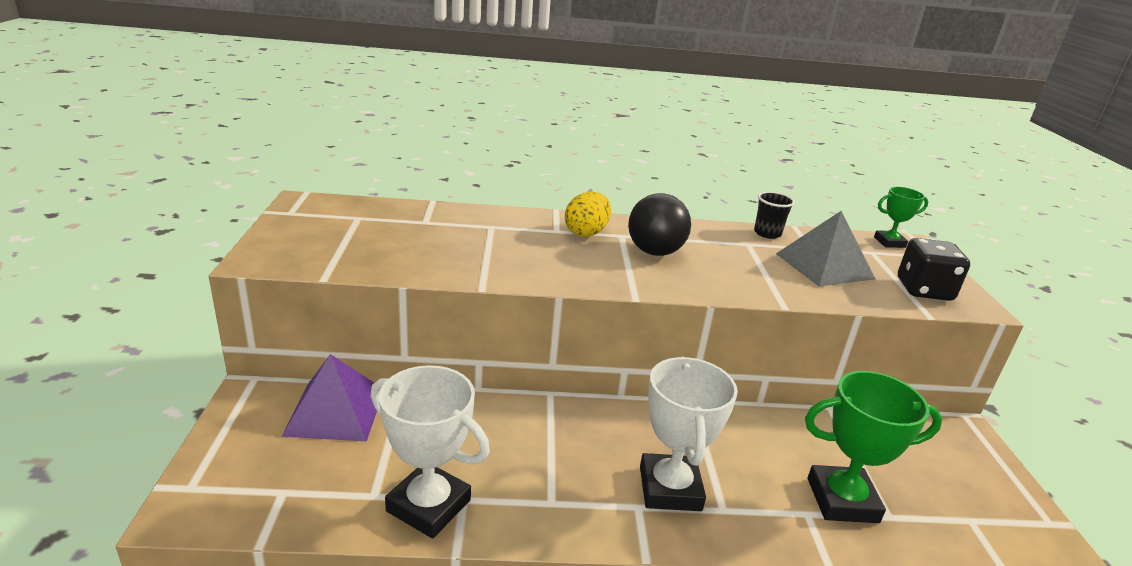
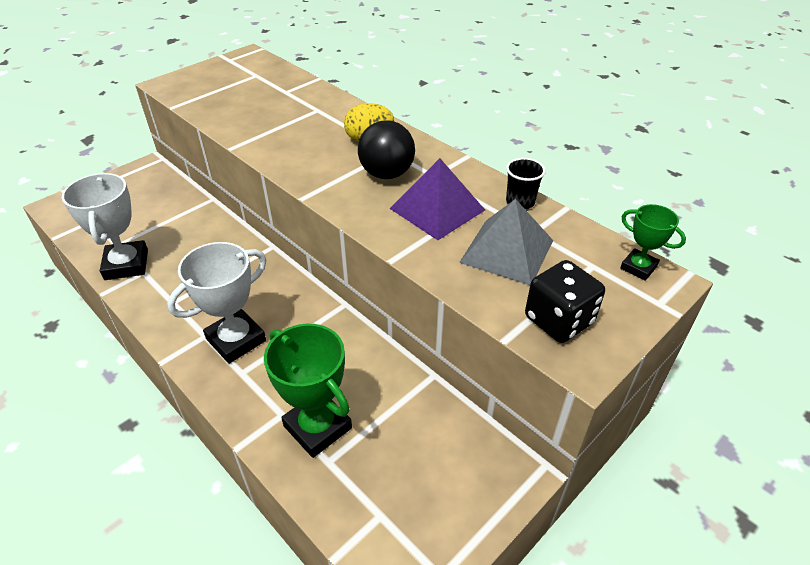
camera: 50 degrees right, 15 degrees up
purple pyramid [281,354,381,441] -> purple pyramid moved to [390,158,485,240]

